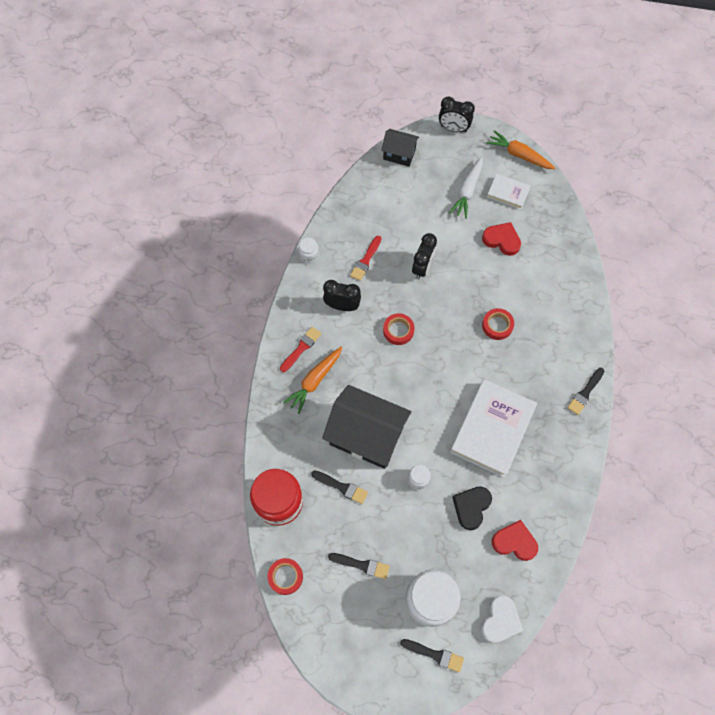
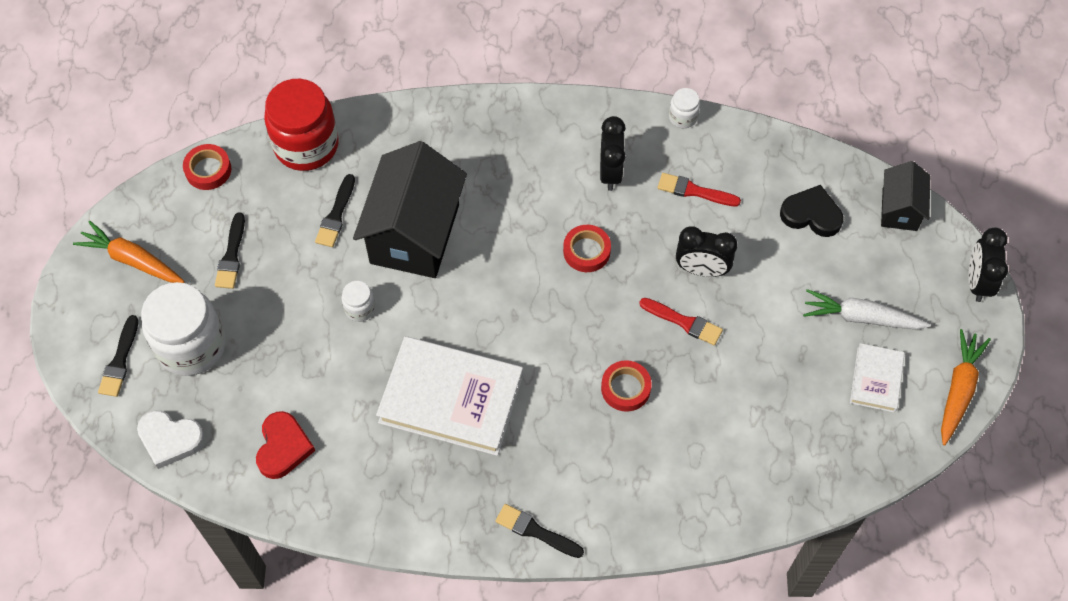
camera: 80 degrees right, 5 degrees down
red brush [280,327,321,372] -> red brush moved to [639,298,723,346]
orange carrot [283,346,342,414] -> orange carrot moved to [73,221,185,283]
black heart [452,486,492,530] -> black heart moved to [780,185,844,237]
red heart [482,222,521,256] -> none

